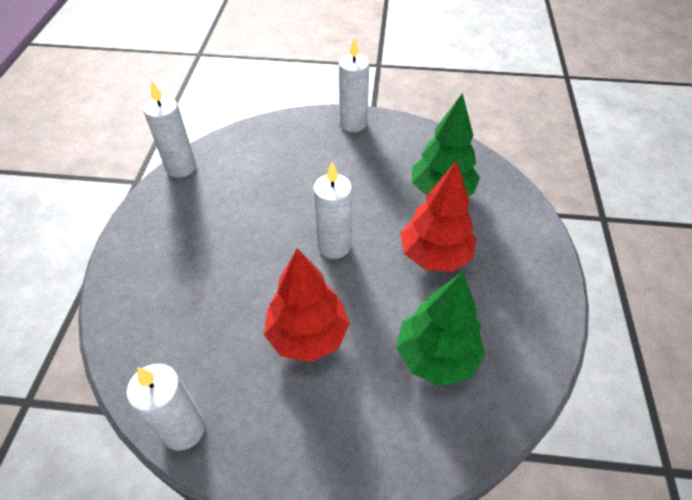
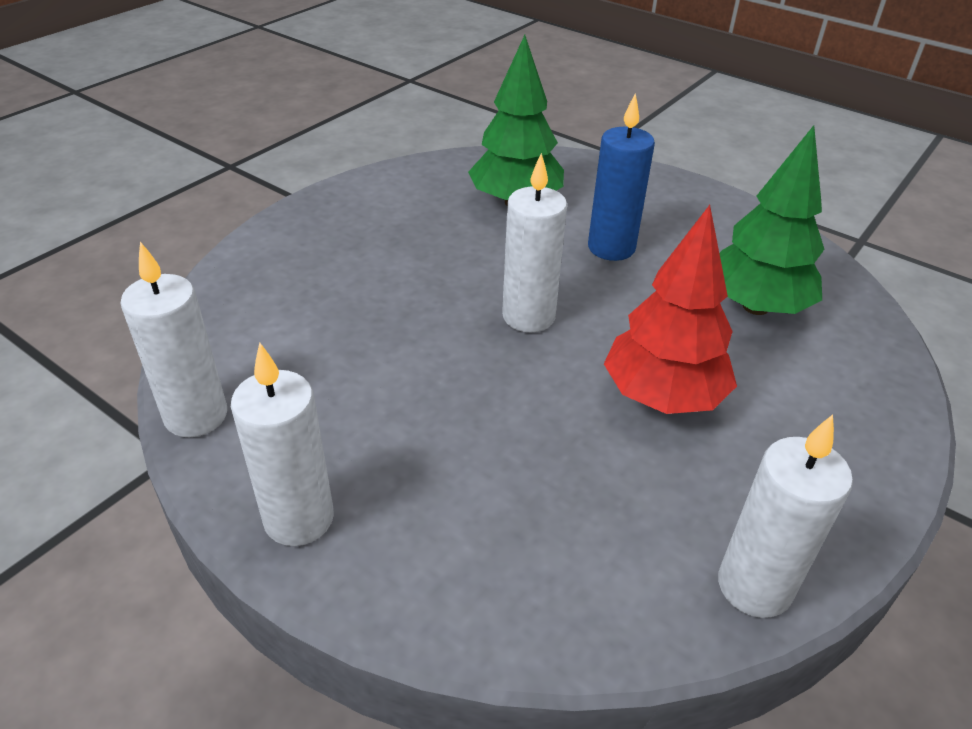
camera: 60 degrees left, 10 degrees down
white candle [339,37,370,132] -> white candle moved to [231,343,334,546]
red tree [400,160,476,272] -> blue candle [588,93,655,261]

